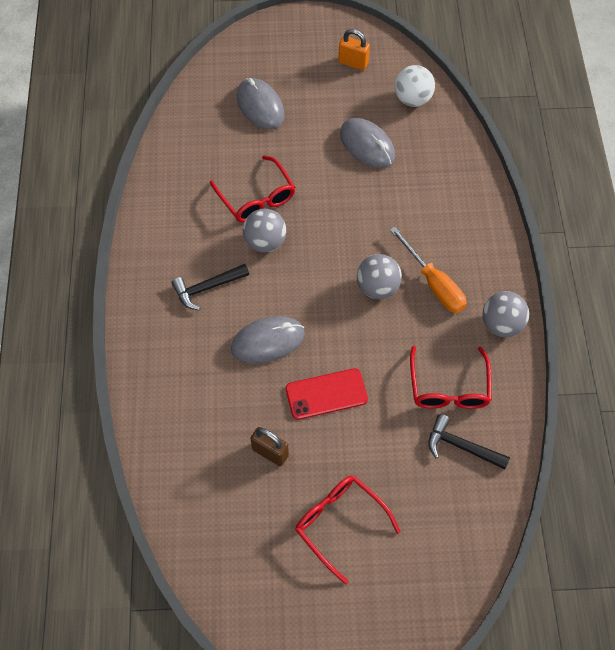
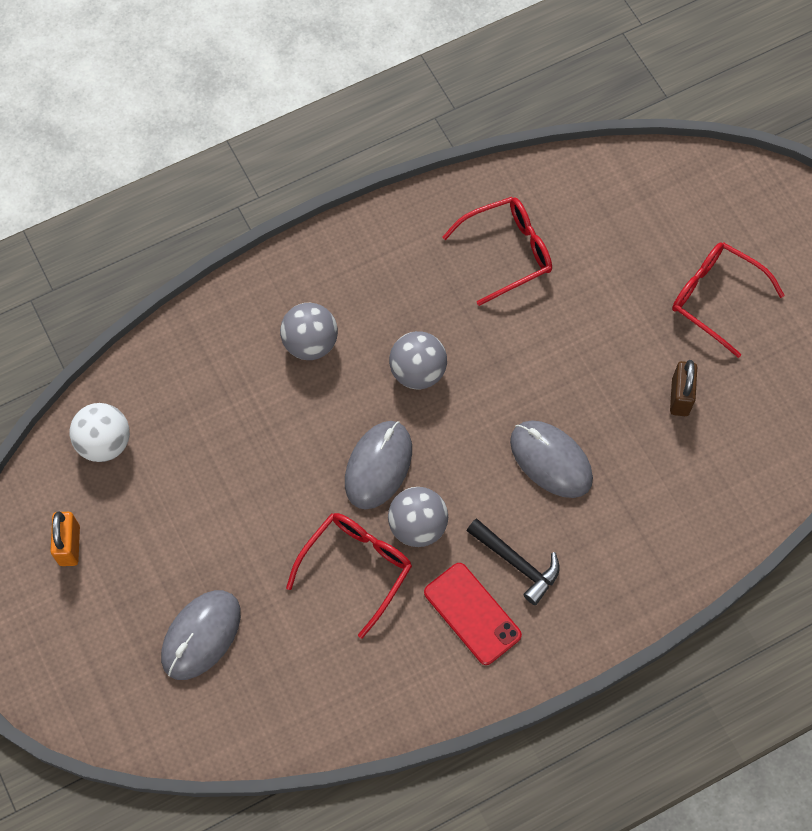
camera: 115 degrees left, 5 degrees up
red phone [286,368,368,420] -> red phone moved to [424,563,522,665]
red glasses [295,475,401,585] -> red glasses turned 105 degrees clockwise [672,242,785,358]
grey mouse [340,118,395,168] -> grey mouse moved to [345,421,412,510]
orange screwdriver [390,227,466,313] -> none
black hammer [428,414,510,469] -> none
grey ball [482,291,529,337] -> grey ball moved to [280,303,338,360]

